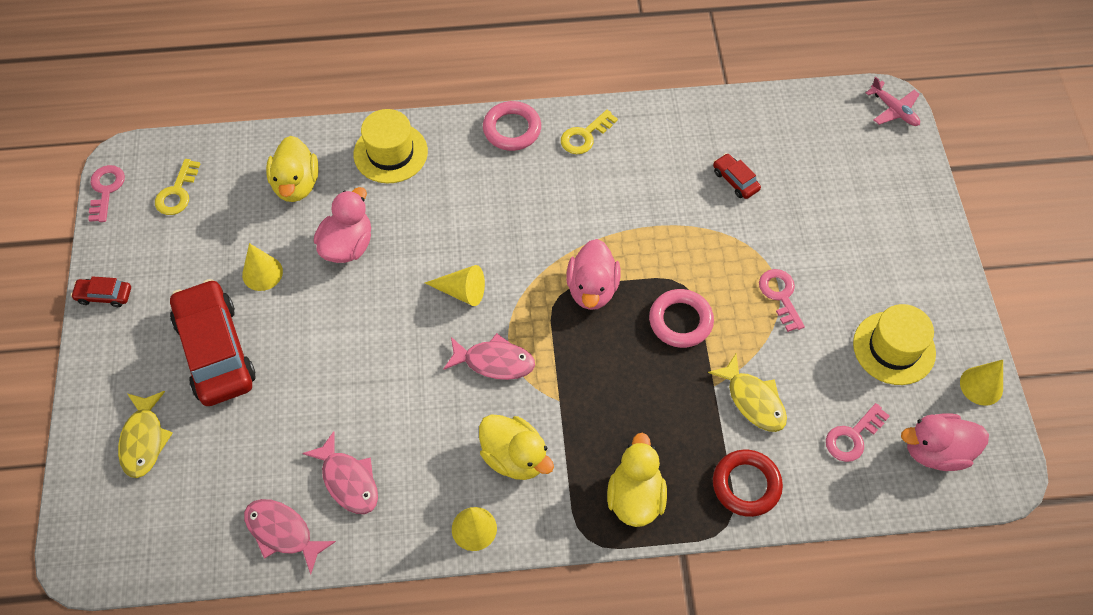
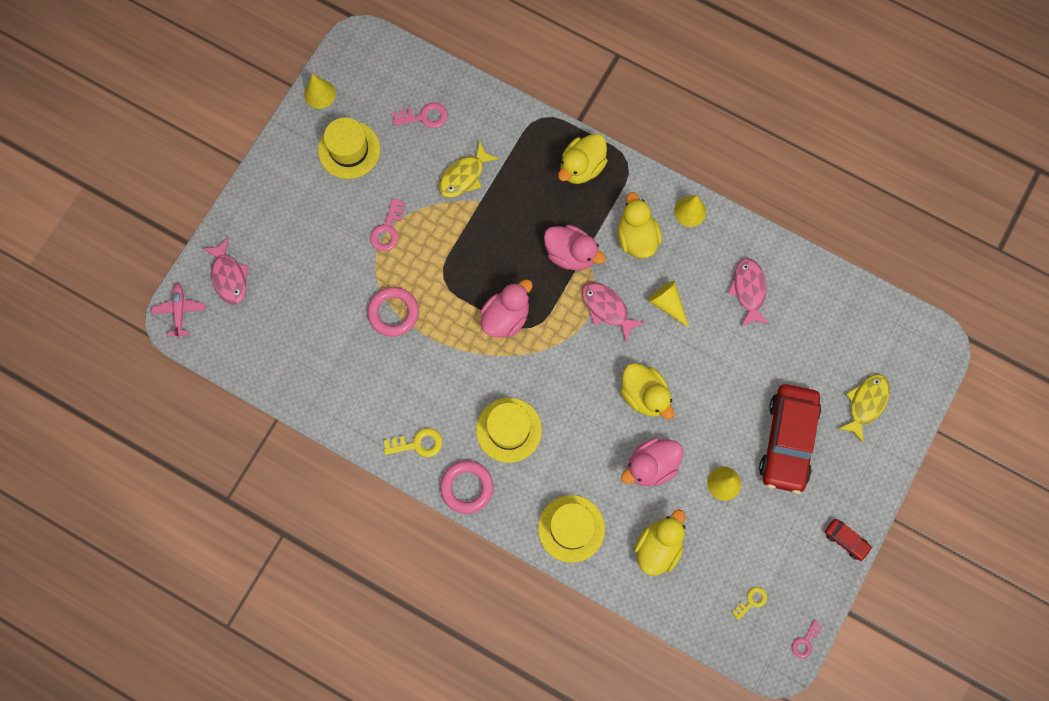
camera: 145 degrees left, 15 degrees up
pink key [88,165,125,222] -> pink key [792,620,822,658], size x0.66
yellow key [155,159,200,215] -> yellow key [732,587,767,620], size x0.66
pink fish [244,499,336,574] -> pink fish moved to [203,238,249,305]
yellow cone [425,265,485,306] -> yellow cone moved to [648,281,689,328]
pink ring [649,289,714,348] -> pink ring moved to [367,287,419,337]
yellow fish [708,354,787,432] -> yellow fish turned 135 degrees counterclockwise [438,141,499,198]
red car [713,153,761,199] -> none
red ring [713,450,783,517] -> none
pink duck [901,413,989,471] -> pink duck moved to [544,225,606,271]
none -> yellow hat [476,398,542,463]
none -> yellow duck [620,363,674,419]

